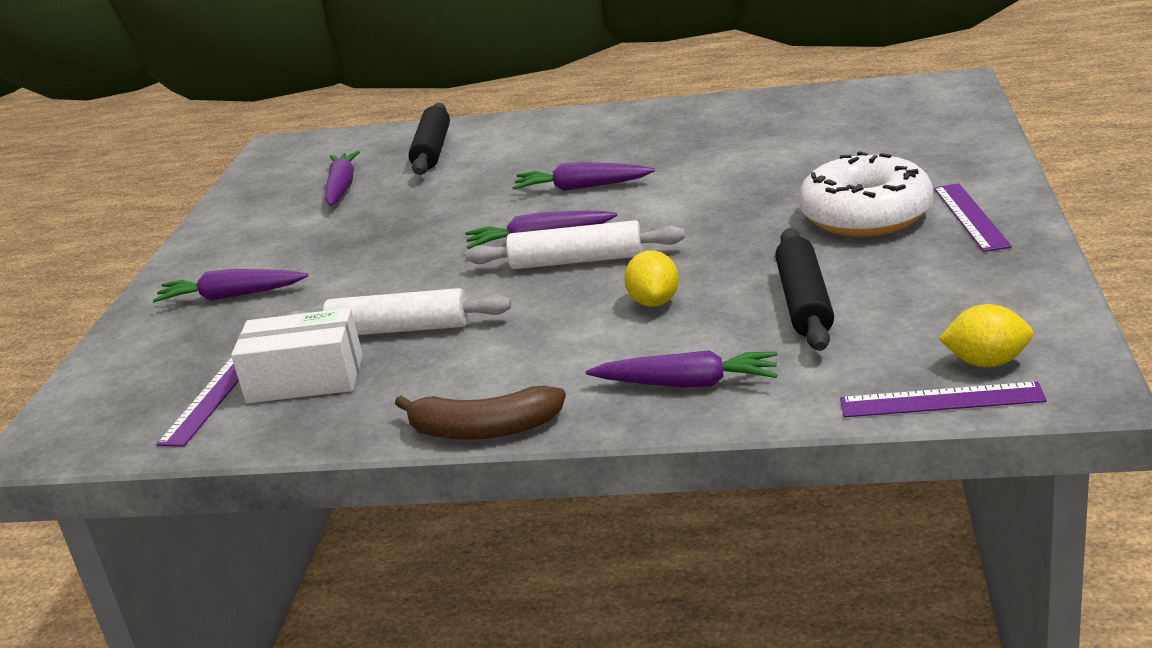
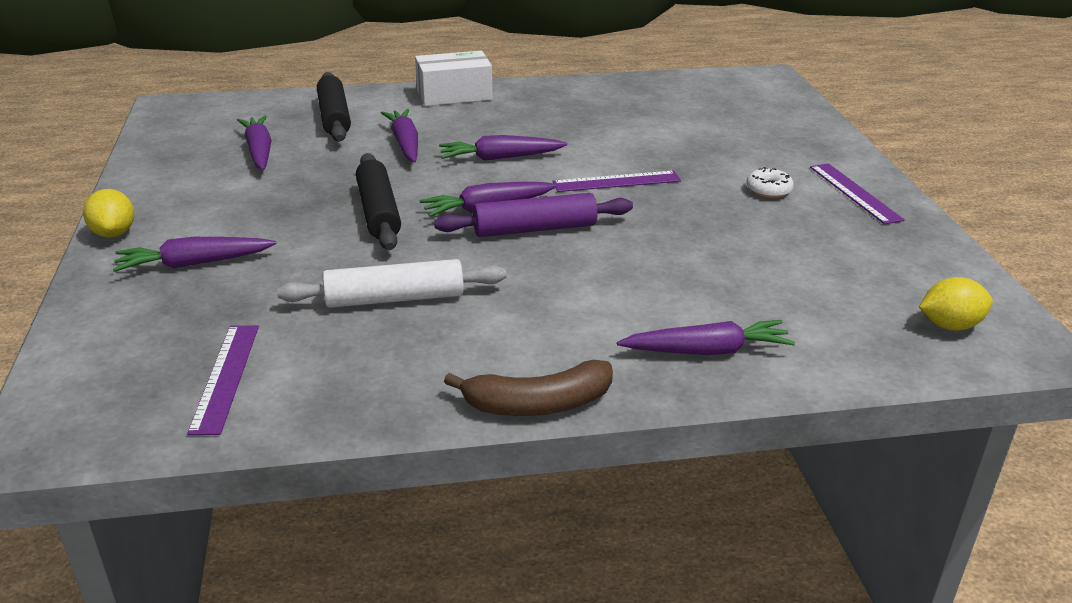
camera: 20 degrees left, 5 degrees up
white box [231,308,363,403] -> white box moved to [415,50,492,106]
white rolling pin [465,220,685,269] -> purple rolling pin [434,193,633,237]
yellow lemon [624,250,679,307] -> yellow lemon moved to [83,189,134,238]
black rolling pin [775,228,834,351] -> black rolling pin moved to [356,153,401,250]
white donut [799,151,933,237] -> white donut [746,167,794,198], size x0.42
purple ruler [840,382,1047,417] -> purple ruler moved to [553,171,681,192]
none -> purple carrot [381,109,418,163]

